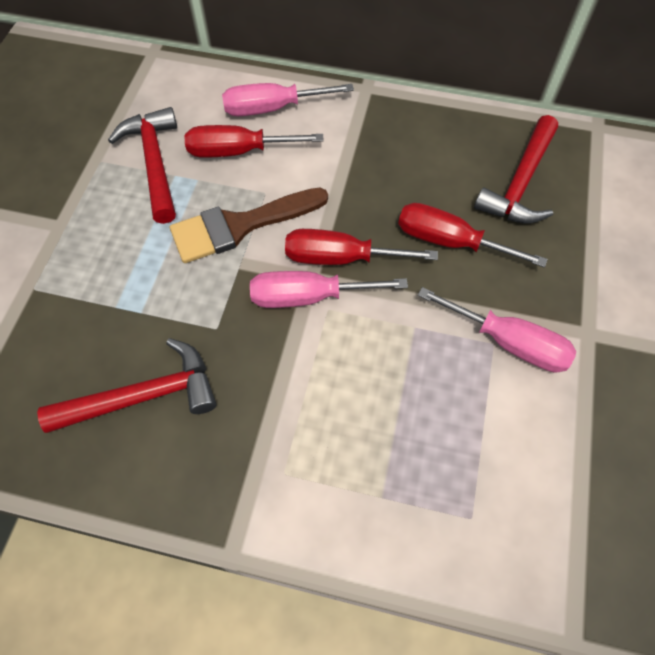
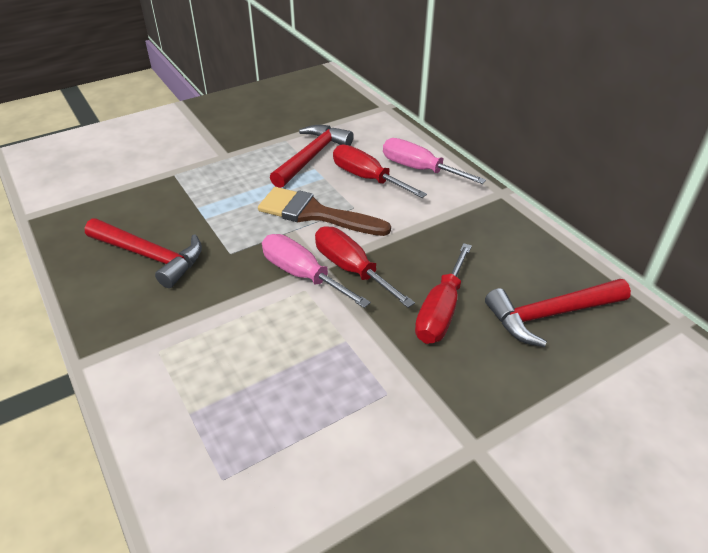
camera: 45 degrees right, 20 degrees down
red screwdriver [398,203,547,268] -> red screwdriver turned 135 degrees counterclockwise [415,243,472,344]
pink screwdriver [418,287,576,372] -> none

